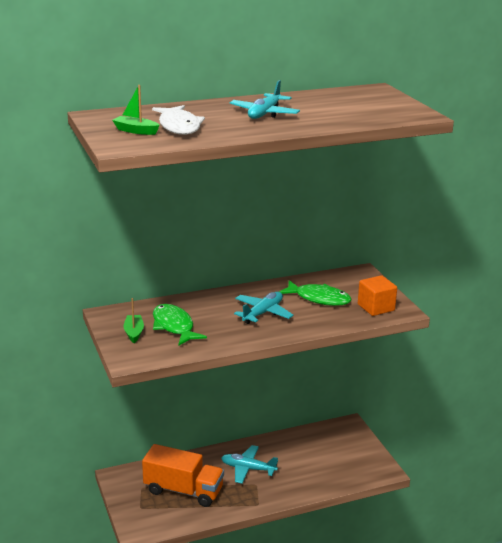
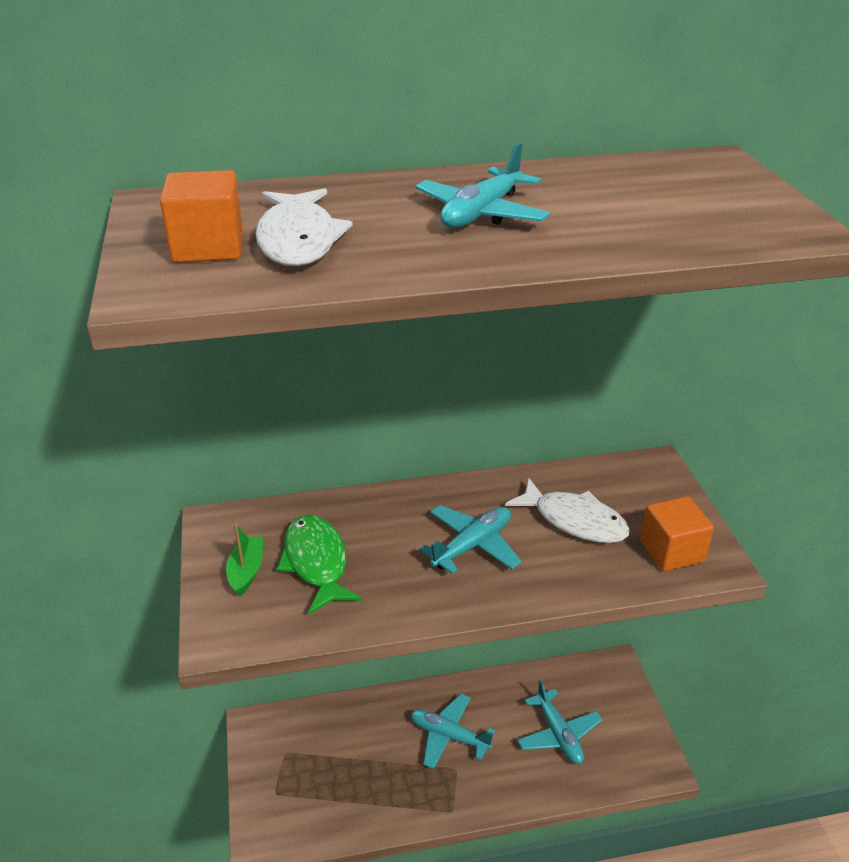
camera: 10 degrees right, 10 degrees up
green boat [112,85,160,135] -> orange cube [160,170,243,263]
orange truck [142,444,224,507] -> none
green fish [279,280,351,306] -> white fish [505,477,630,543]
none -> turquoise plane [517,680,602,764]

